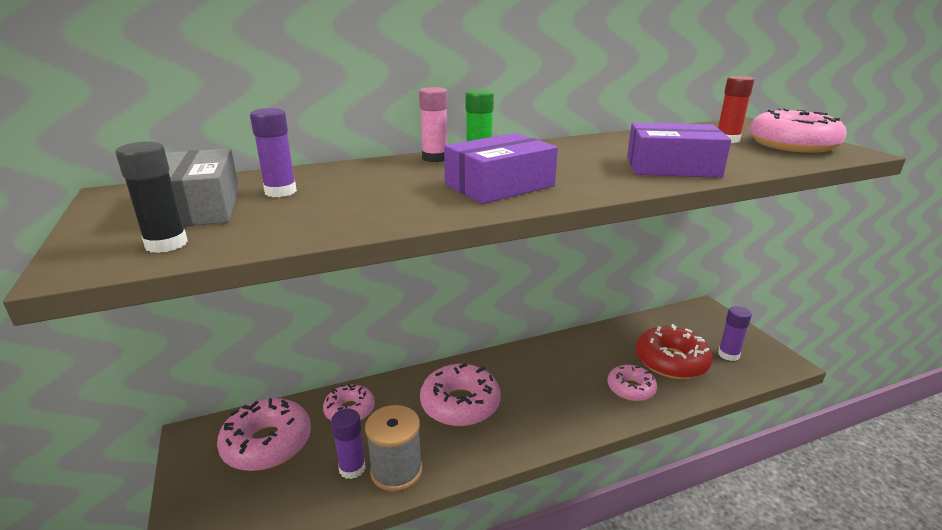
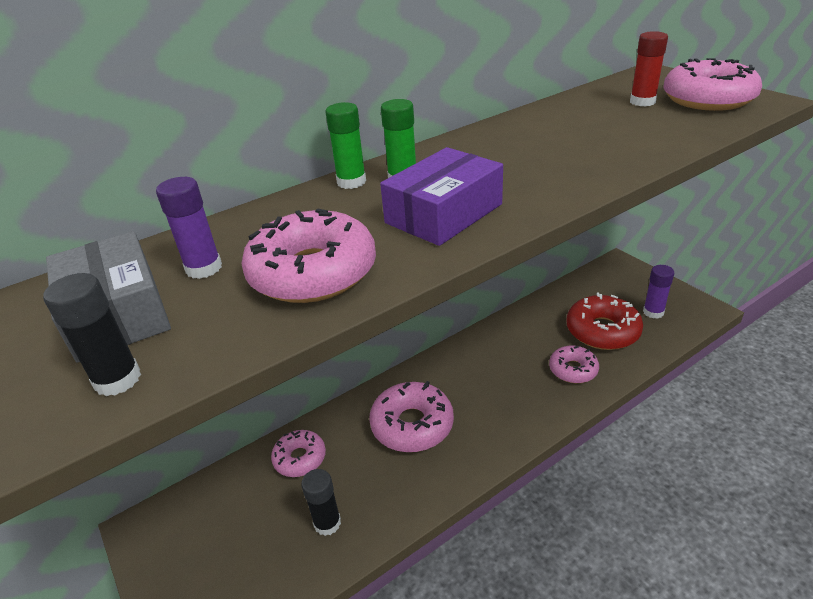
camera: 10 degrees left, 10 degrees up
pink donut [217,398,311,471] -> pink donut moved to [241,208,376,303]
purple glue stick [331,409,366,479] -> black glue stick [301,469,341,536]
grey spool [365,405,422,491] -> none
pink glue stick [419,87,447,162] -> green glue stick [325,102,366,189]
purple box [627,123,731,178] -> none

